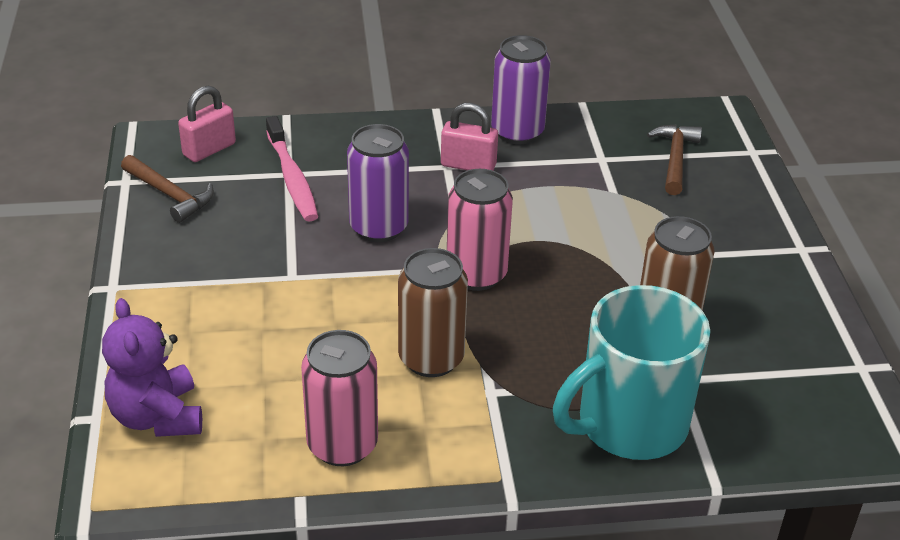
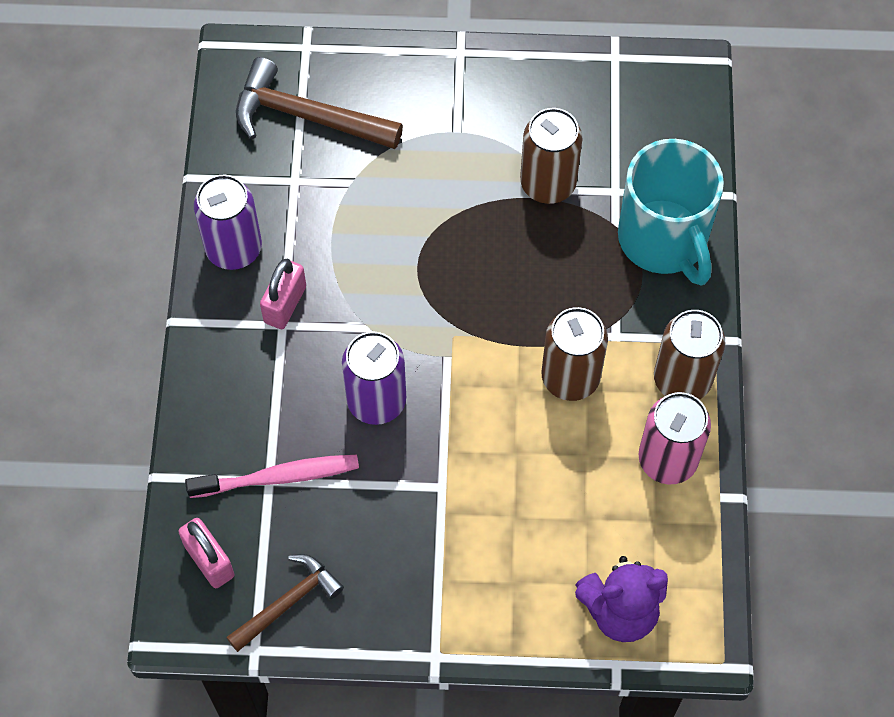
camera: 80 degrees left, 25 degrees up
pink can [447,169,513,291] -> none
brown hammer [647,125,702,195] -> brown hammer [236,57,403,149], size x1.57
none -> brown can [654,310,725,400]

